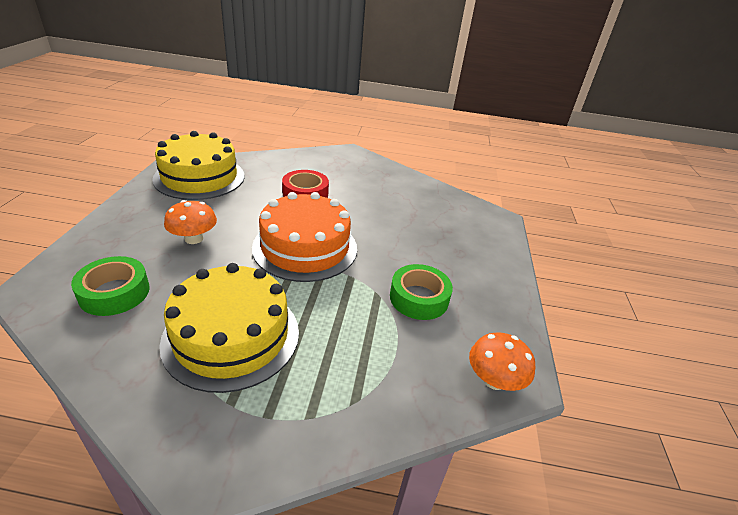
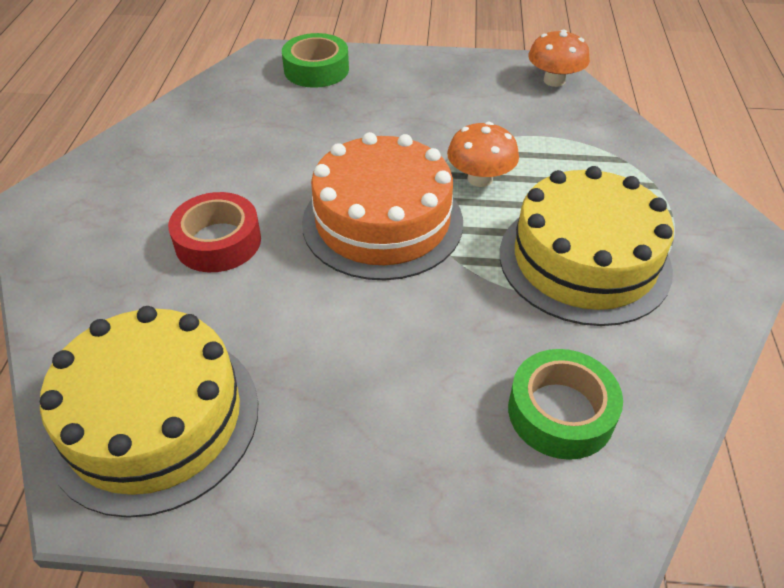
camera: 90 degrees left, 10 degrees up
orange mushroom [164,200,217,244] -> orange mushroom moved to [447,122,519,187]
green tape [390,264,453,320] -> green tape moved to [282,33,349,88]

